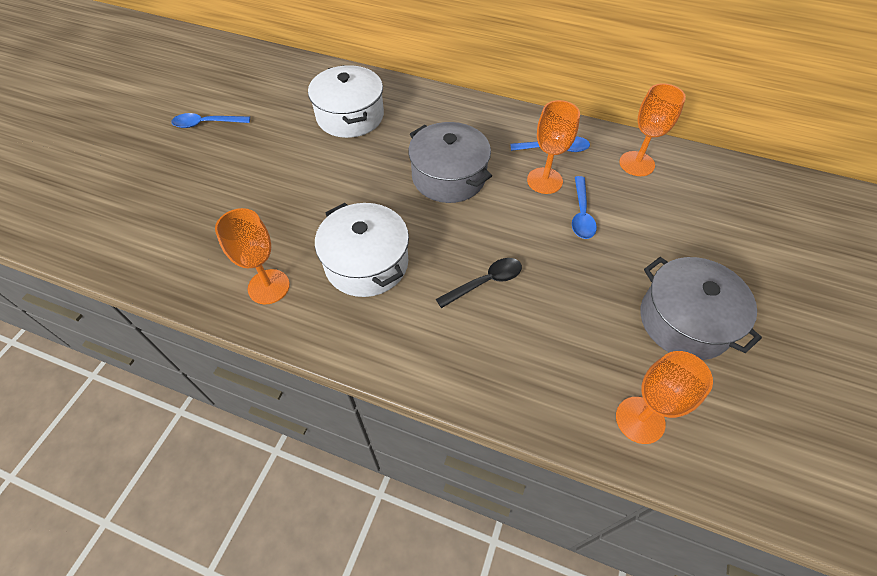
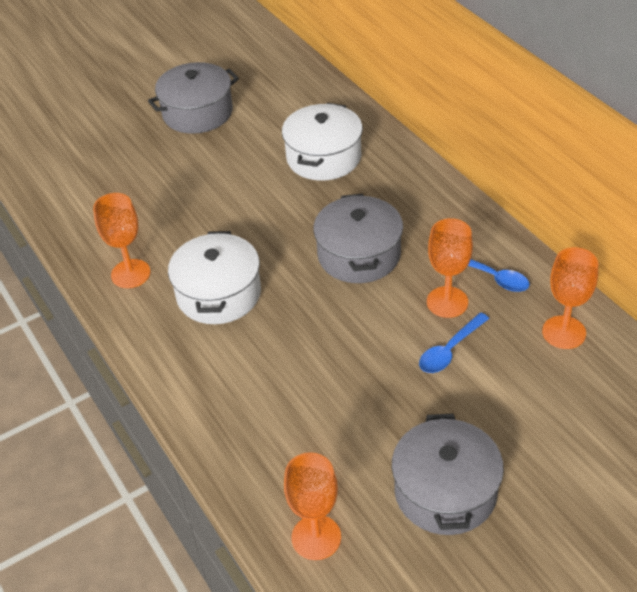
camera: 40 degrees right, 10 degrees down
blue spoon [171,113,250,128] -> grey pot [148,62,239,134]
black spoon [436,258,522,308] -> none

